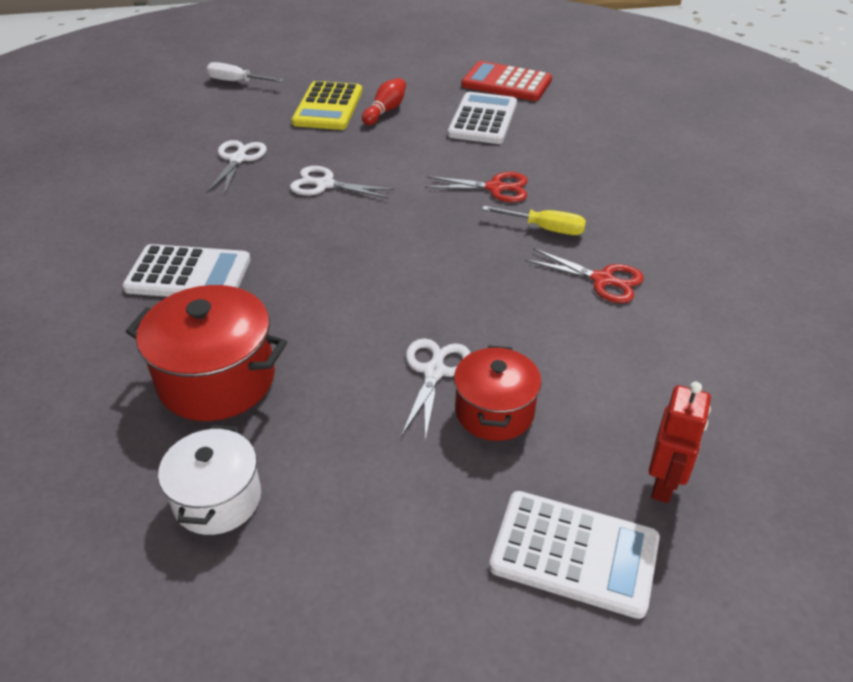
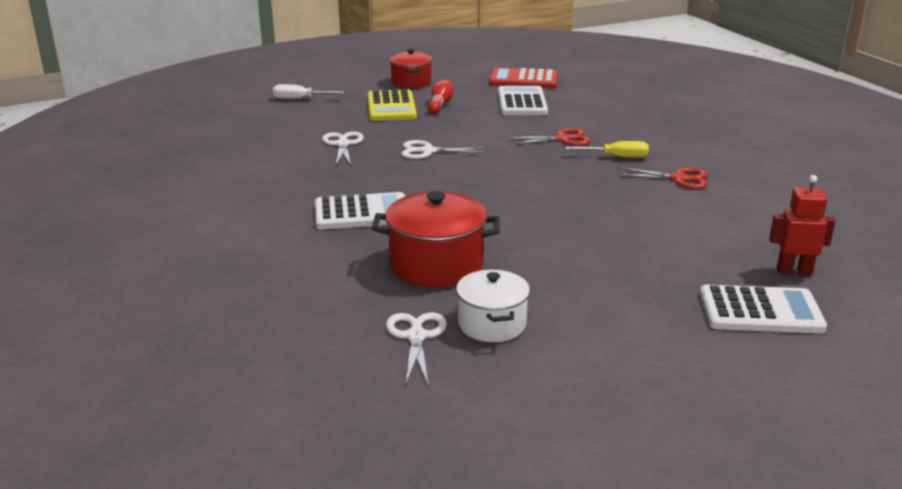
camera: 15 degrees left, 15 degrees down
white scissors [401,338,470,441] -> white scissors moved to [386,312,447,385]
red pot [454,345,542,441] -> red pot moved to [389,49,432,89]
red robot [649,382,711,503] -> red robot turned 90 degrees counterclockwise [769,175,836,275]

